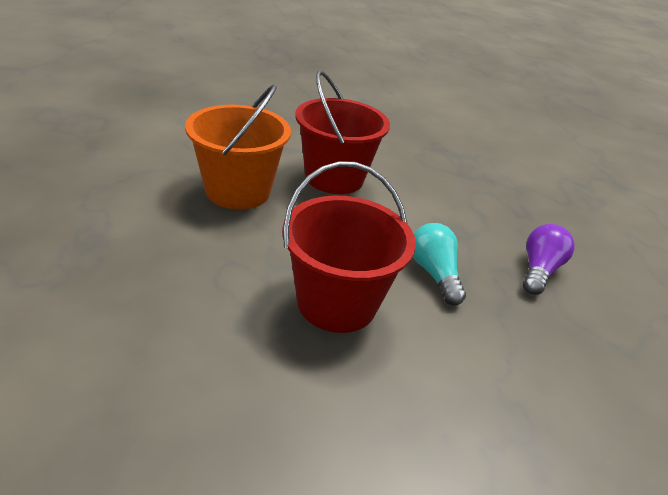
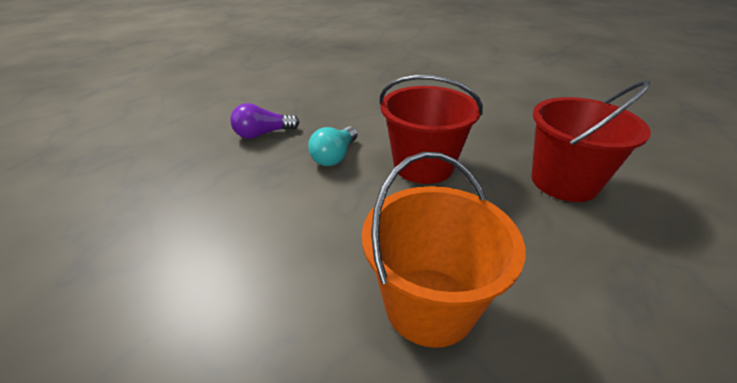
camera: 135 degrees left, 0 degrees up
red bucket [295,70,390,194] -> red bucket moved to [531,81,651,202]

